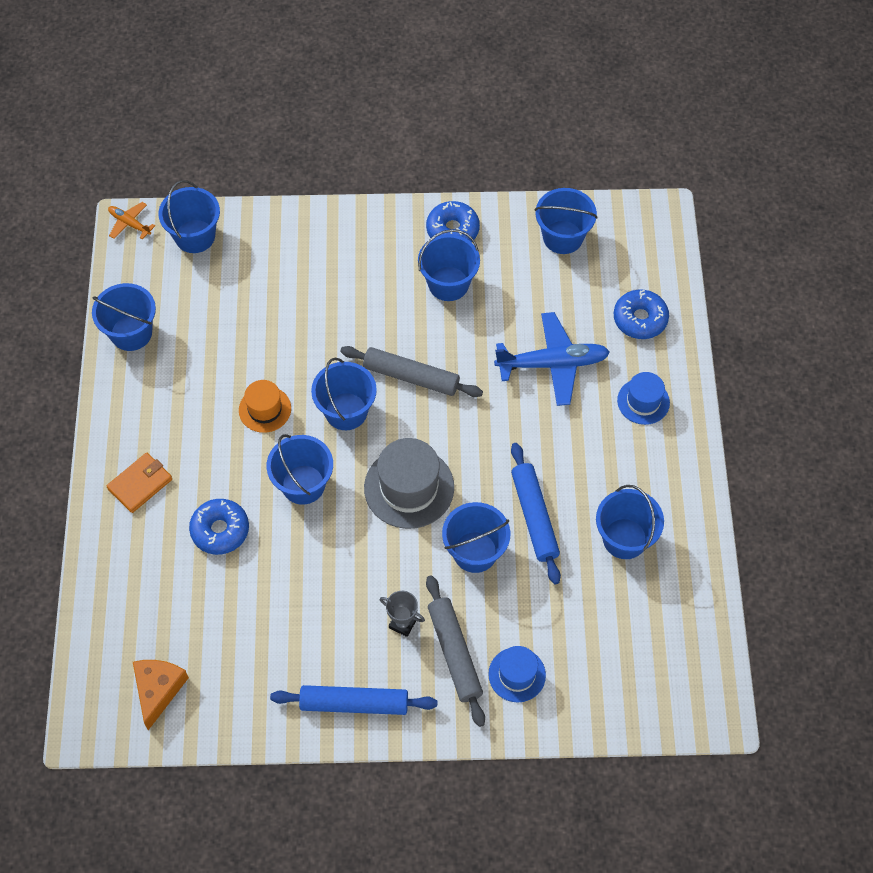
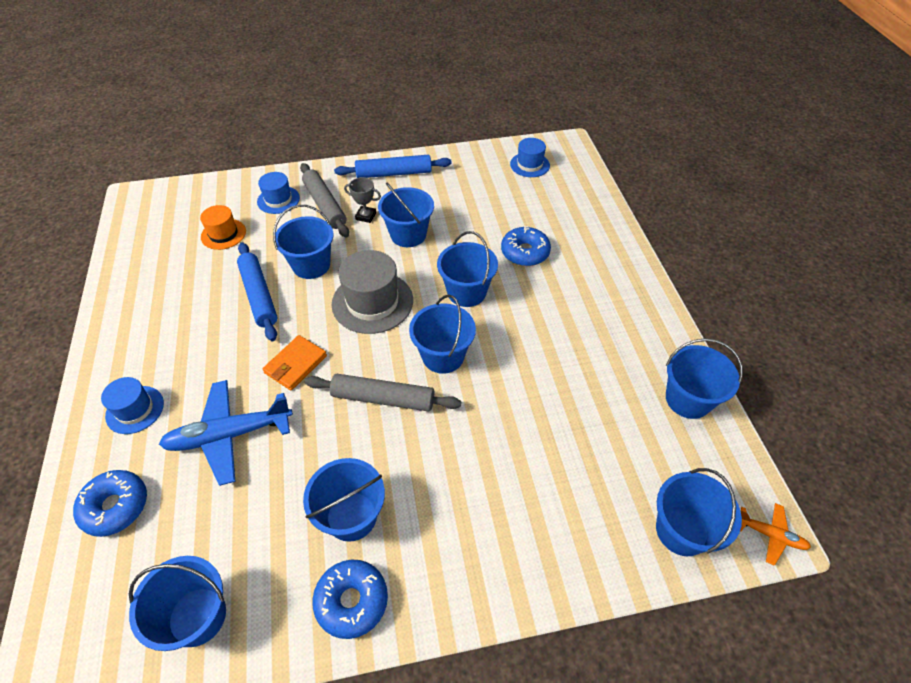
camera: 170 degrees right, 10 degrees down
orange wallet [106,453,172,513] -> orange wallet moved to [263,335,327,391]
orange cheese [133,660,189,730] -> blue hat [510,138,550,177]
orange hat [239,380,291,433] -> orange hat moved to [200,205,246,250]
blue bucket [596,485,664,559] -> blue bucket moved to [378,182,434,247]

